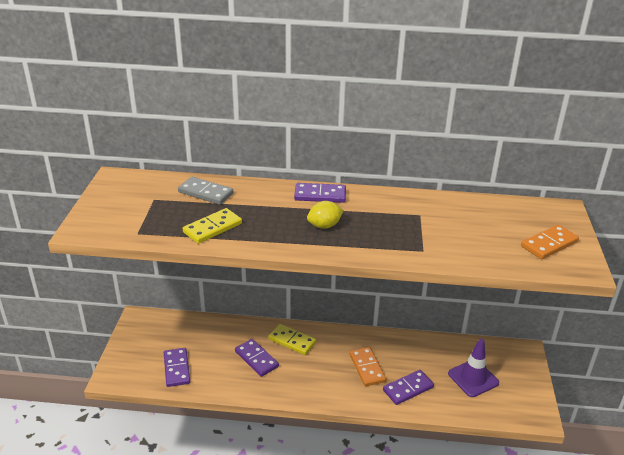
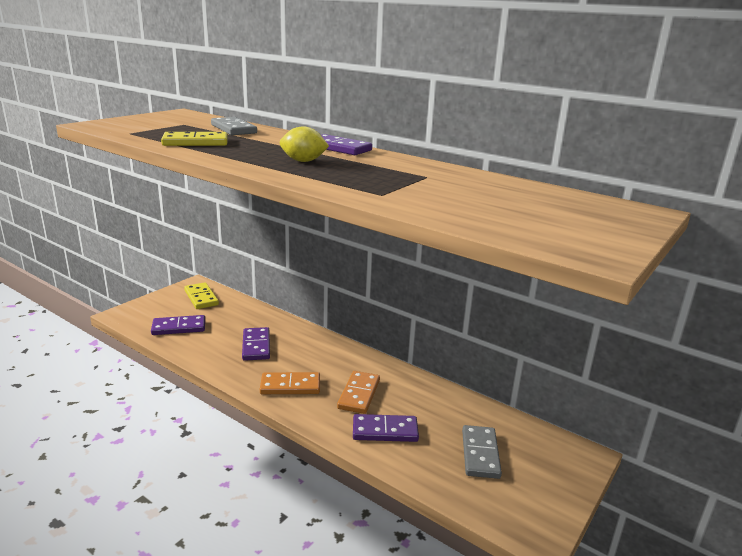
camera: 30 degrees right, 10 degrees down
purple domino [164,348,190,387] -> purple domino turned 60 degrees clockwise [151,315,205,335]
yellow domino [268,324,316,355] -> yellow domino moved to [184,282,219,309]
purple traffic cone [448,339,499,397] -> grey domino [462,425,502,479]
orange domino [521,225,579,259] -> orange domino moved to [260,372,320,394]

